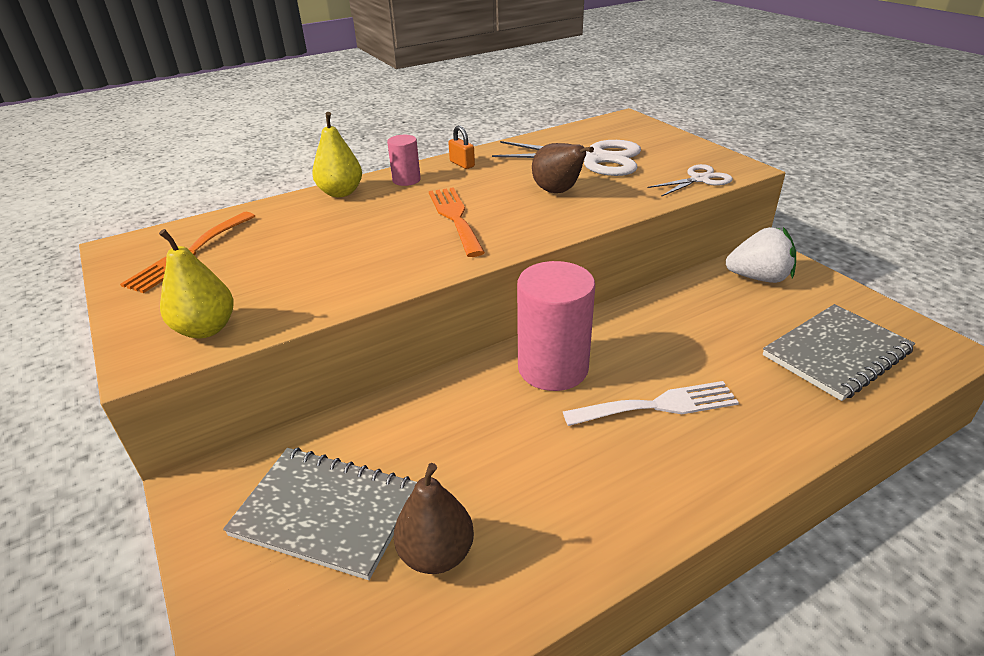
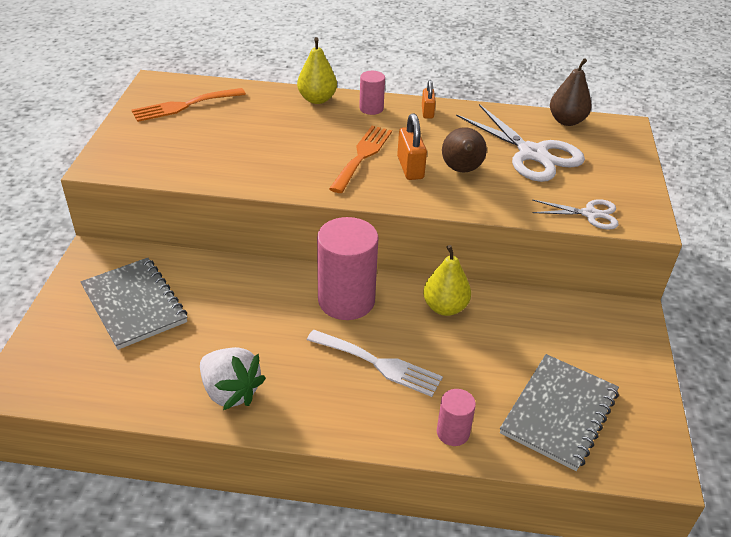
camera: 35 degrees right, 5 degrees up
yellow pear [159,229,234,339] -> yellow pear moved to [423,245,471,316]
brown pear [394,463,474,574] -> brown pear moved to [550,58,592,126]
white strawberry [726,227,796,283] -> white strawberry moved to [200,347,266,410]
grey notebook [763,304,915,401] -> grey notebook turned 60 degrees counterclockwise [500,354,619,471]
none -> orange padlock [397,114,427,180]
none -> pink cylinder [437,389,476,446]

